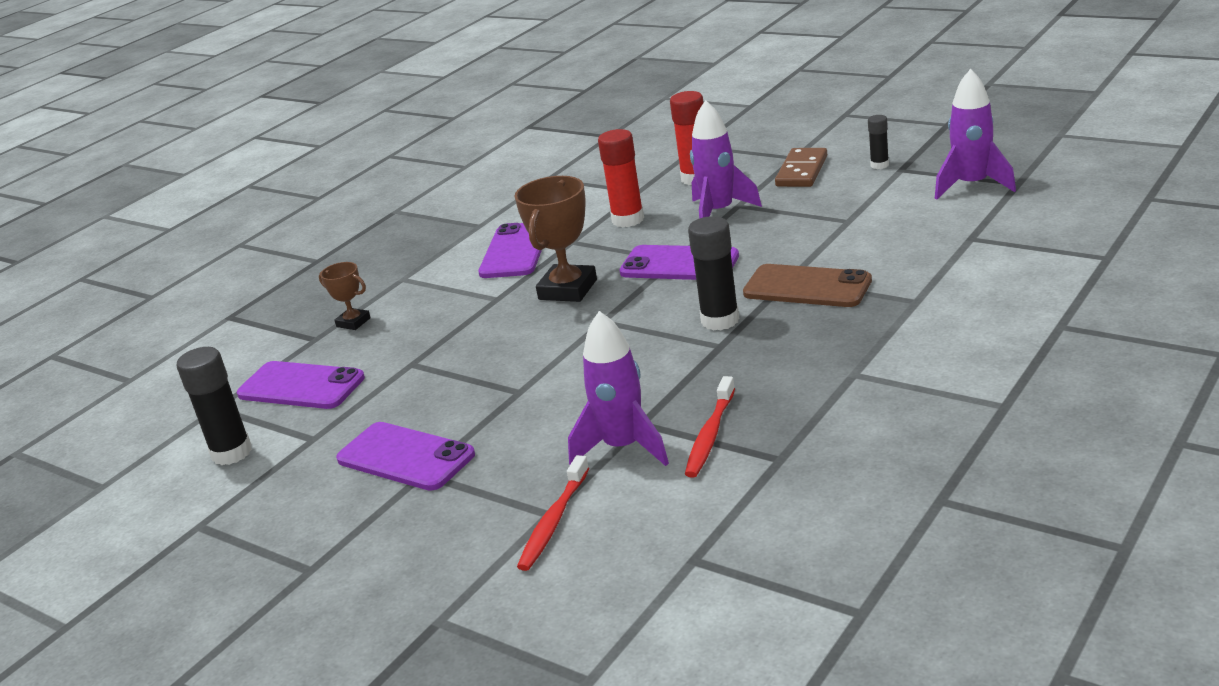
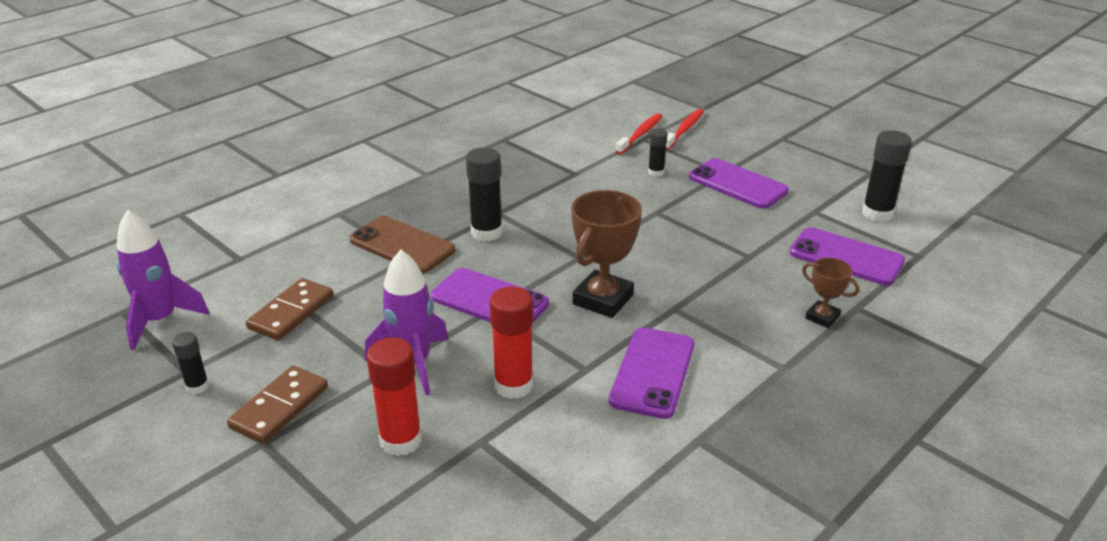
camera: 175 degrees left, 5 degrees up
purple rocket [568,311,669,466] -> none
red toothbrush [685,376,735,478] -> red toothbrush moved to [666,109,704,150]
none -> brown domino [246,278,333,340]
none -> black glue stick [648,129,668,177]

